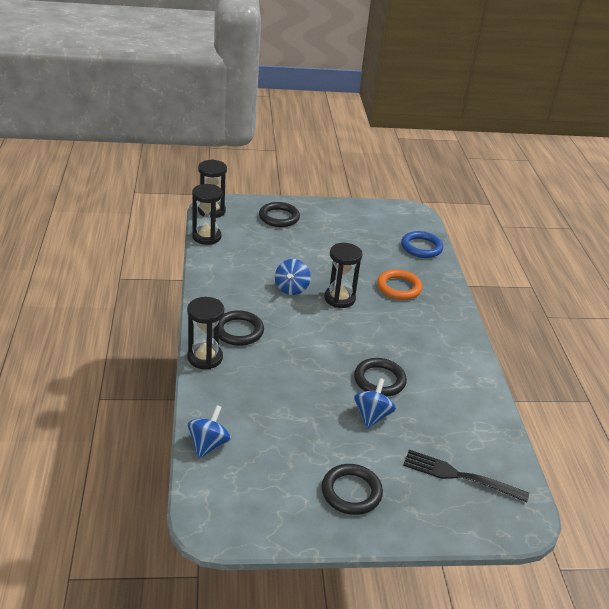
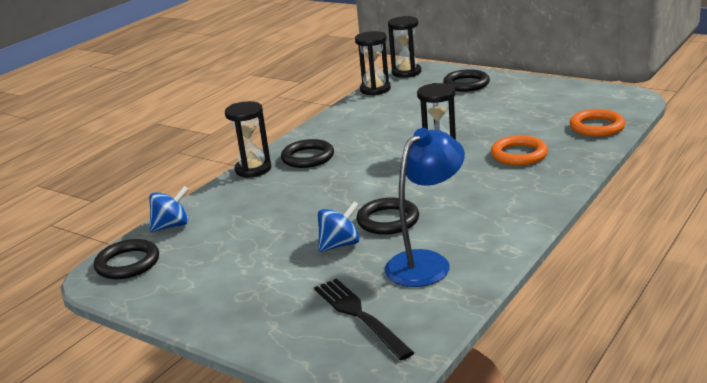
camera: 45 degrees right, 10 degrees down
blue spinning top [275,259,311,295] -> none
black ring [322,464,383,515] -> black ring moved to [94,239,159,279]
blue ring [401,231,443,258] -> orange ring [570,109,625,137]
none -> blue lamp [384,128,465,287]

